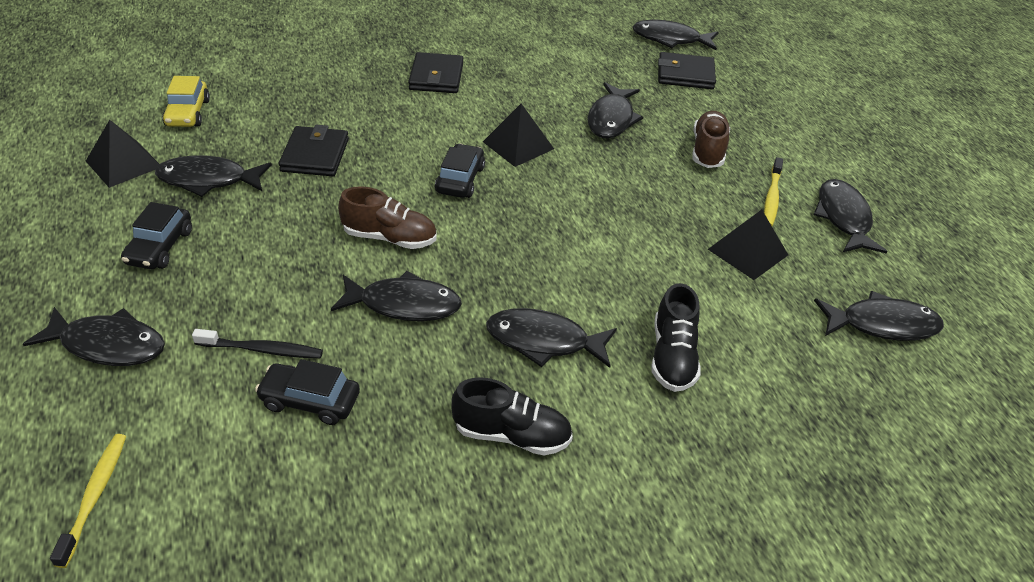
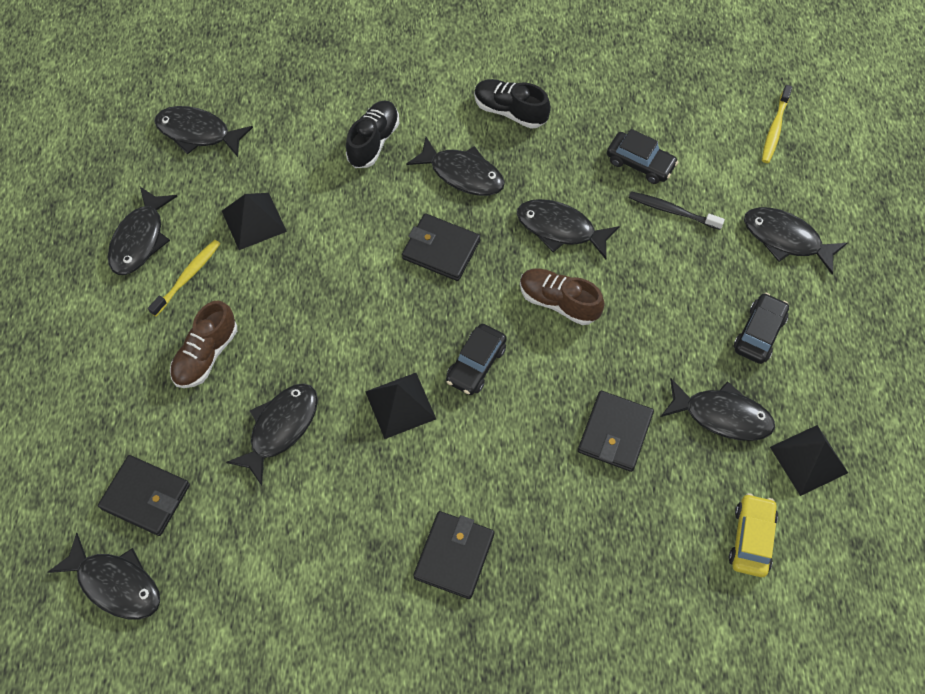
camera: 160 degrees left, 20 degrees up
none -> black wallet [402,213,480,281]

